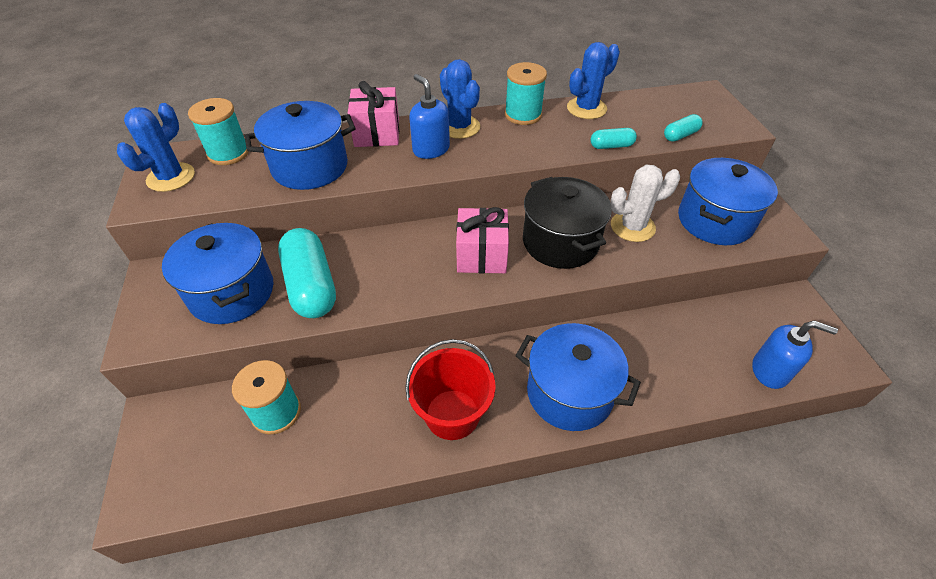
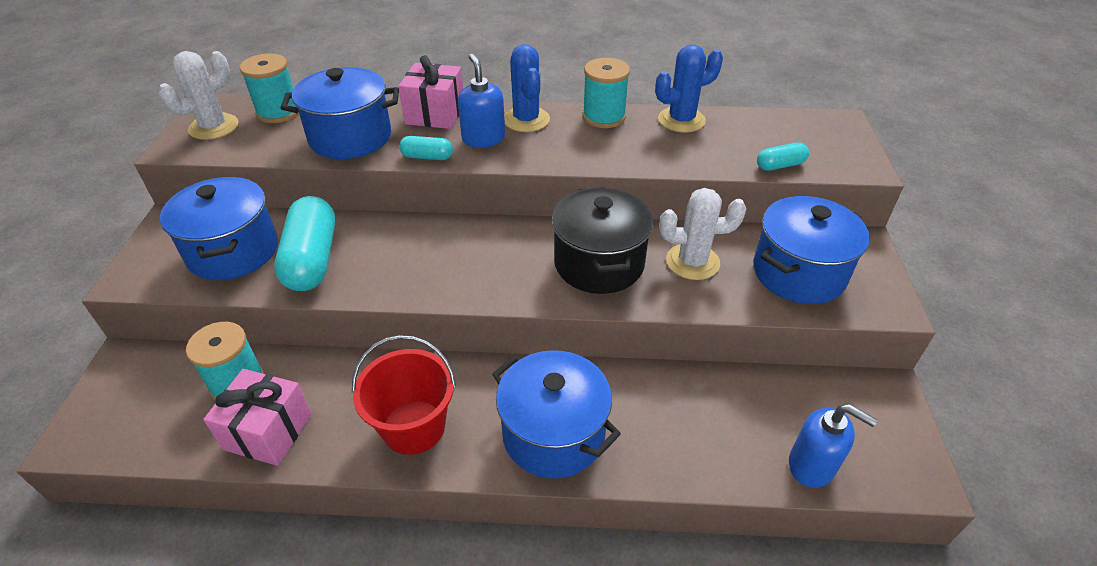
camera: 15 degrees right, 5 degrees down
blue cactus [117,103,195,192] -> white cactus [158,51,239,140]
pink gift [456,207,509,273] -> pink gift moved to [203,369,312,466]
turquoise capsule [590,128,637,149] -> turquoise capsule moved to [399,136,453,160]

